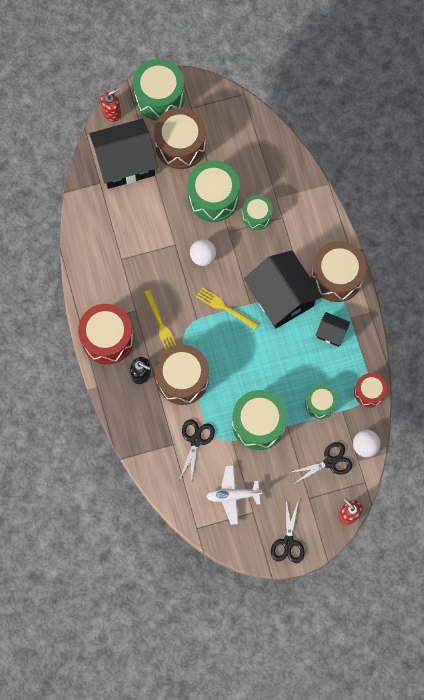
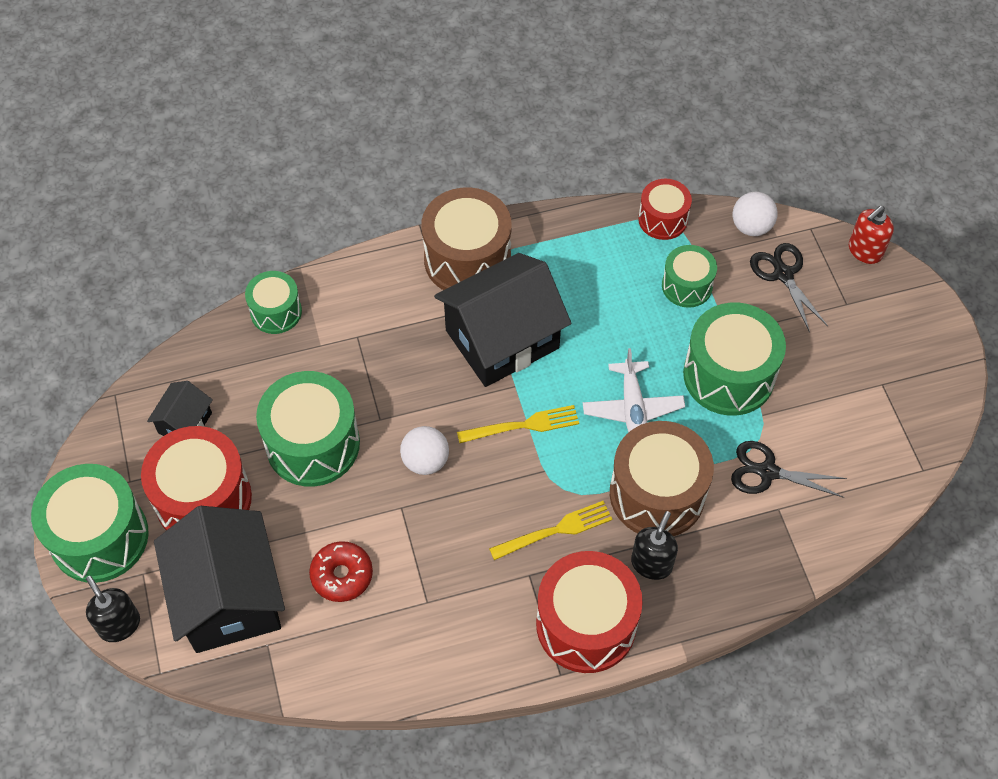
camera: 90 degrees left, 15 degrees down
red soap dispenser [100,88,121,122] -> black soap dispenser [86,576,140,642]
brown drum [154,107,206,169] -> red drum [141,426,252,531]
yellow fork [196,287,258,330] -> yellow fork turned 135 degrees counterclockwise [457,405,579,443]
white plane [206,465,262,525] -> white plane moved to [583,348,685,433]
green drum [242,195,273,230] -> green drum moved to [245,271,302,334]
black scissors [271,500,305,563] -> none
black house [315,312,350,347] -> black house moved to [147,381,213,436]
none -> red donut [309,541,373,602]

